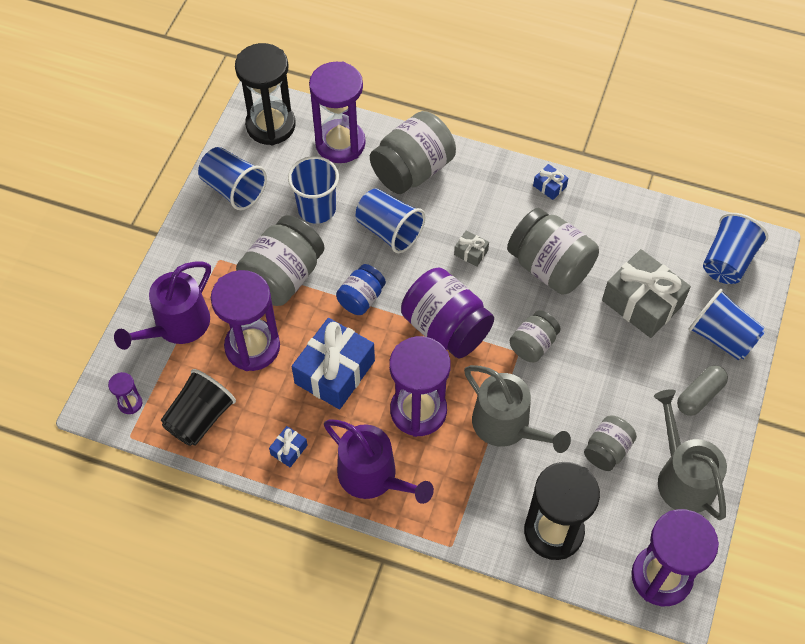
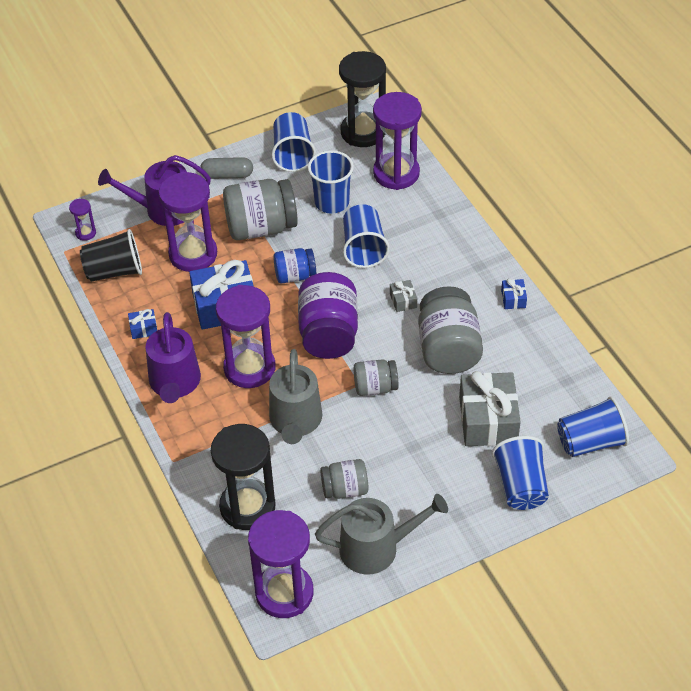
camera: 45 degrees right, 10 degrees down
grey jar [370,111,456,194] -> none
grey watering can [654,389,727,520] -> grey watering can turned 60 degrees clockwise [315,494,448,575]
grey capsule [677,365,728,416] -> grey capsule moved to [201,157,253,179]

